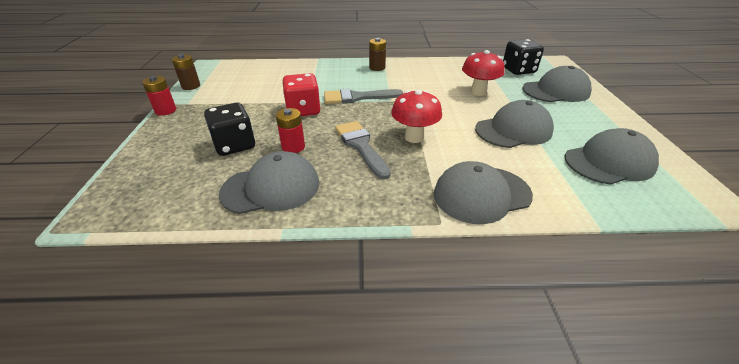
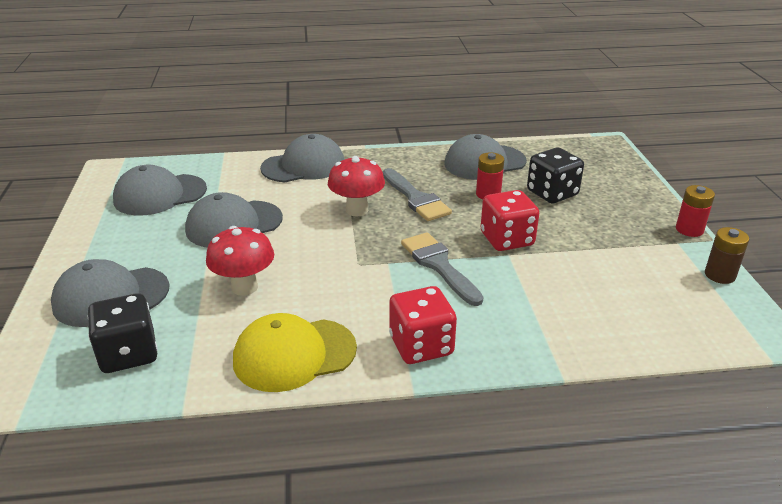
camera: 175 degrees right, 5 degrees down
grey brush [324,89,403,104] -> grey brush turned 105 degrees counterclockwise [401,232,483,306]
brown battery [369,38,386,71] -> red dice [389,286,457,364]
none -> yellow cap [233,313,357,392]

